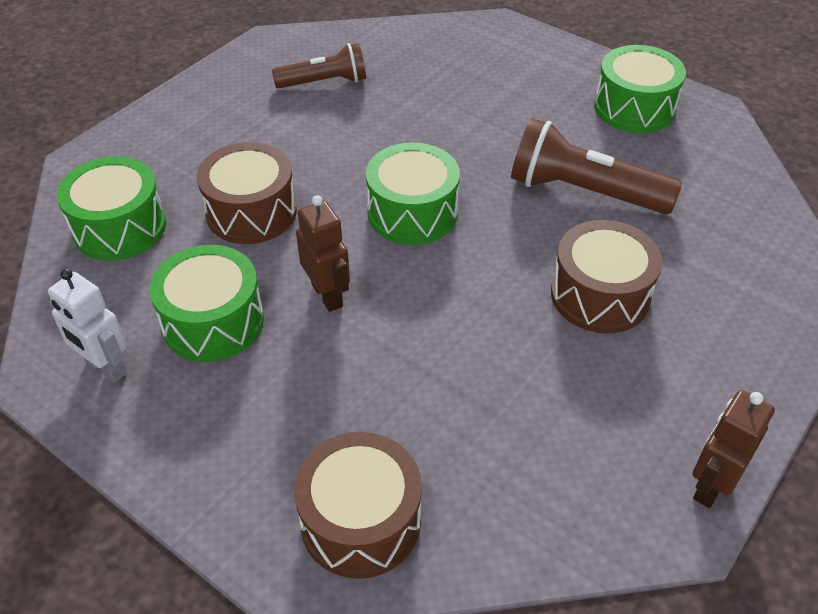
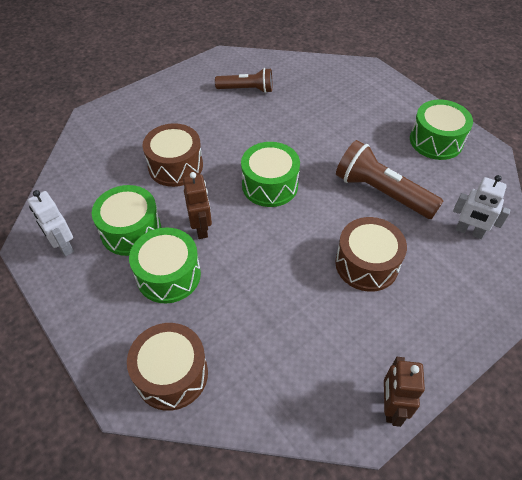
camera: 15 degrees right, 5 degrees up
green drum [57,156,166,260] -> green drum moved to [129,228,201,303]
brown robot [692,390,775,508] -> brown robot turned 45 degrees counterclockwise [384,357,425,427]
none -> white robot [453,175,510,239]

